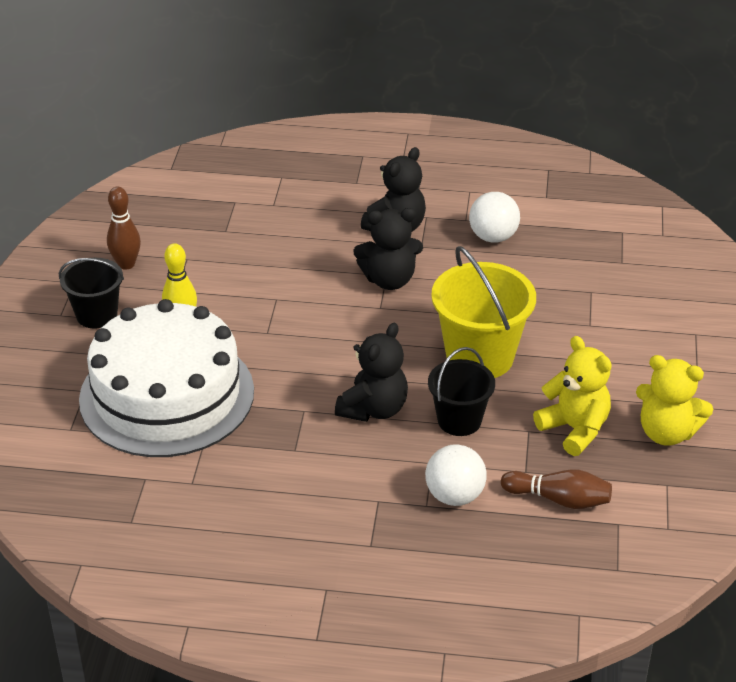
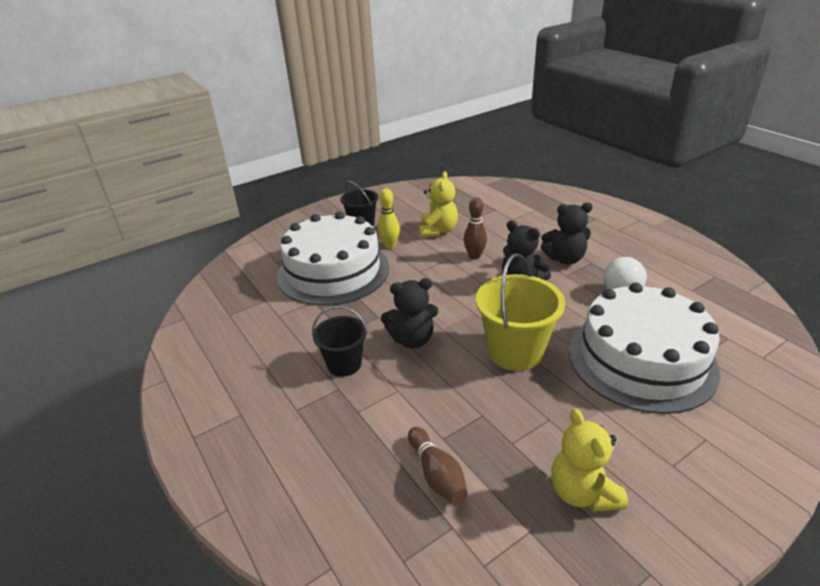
camera: 50 degrees right, 5 degrees down
brown bowling pin [107,187,141,270] -> brown bowling pin moved to [464,197,487,259]
white ball [425,444,487,506] -> none
black bucket [428,347,495,436] -> black bucket moved to [312,306,368,376]
yellow teddy bear [533,336,612,456] -> yellow teddy bear moved to [419,171,458,238]
none -> white cake [569,283,720,414]

